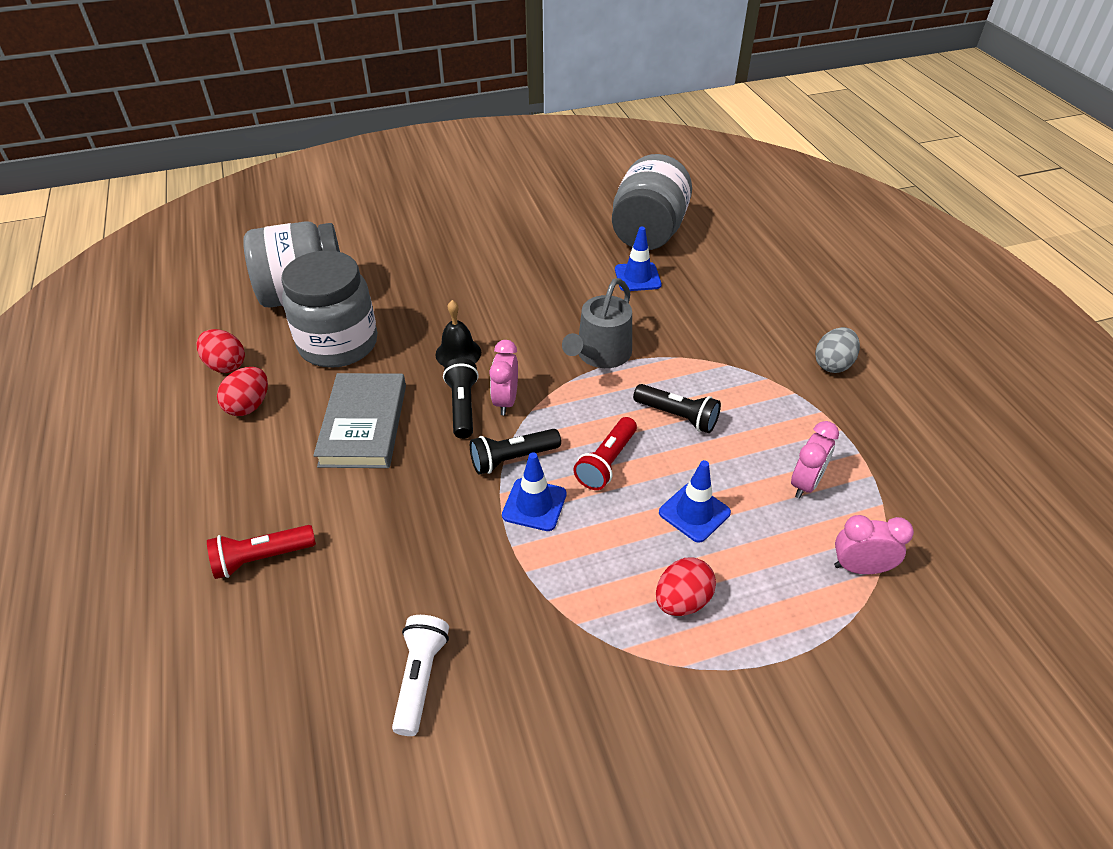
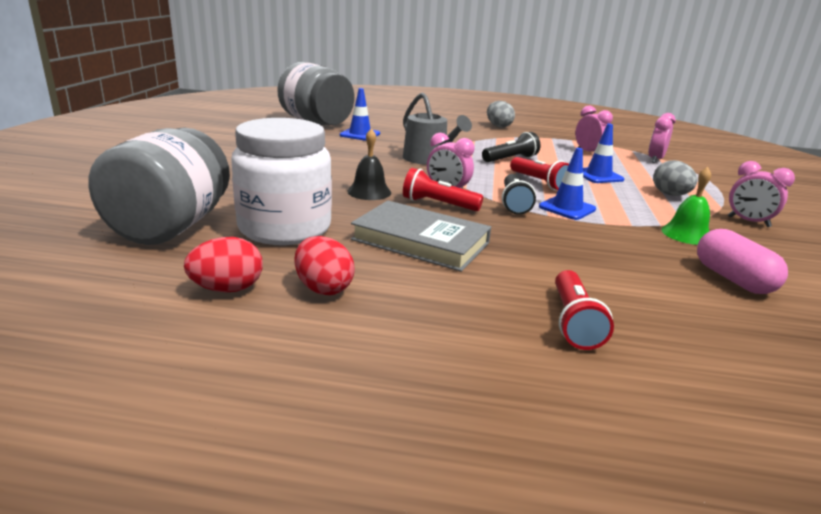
camera: 65 degrees left, 20 degrees down
grey jar [281,250,377,368] -> white jar [231,118,332,245]
white flashlight [392,615,449,736] -> pink capsule [697,229,788,294]
black flashlight [443,358,479,439] -> red flashlight [403,168,483,211]
red egg [656,557,716,616] -> grey egg [653,160,697,196]
none -> green bell [661,167,711,245]
none -> pink clock [728,161,795,227]

